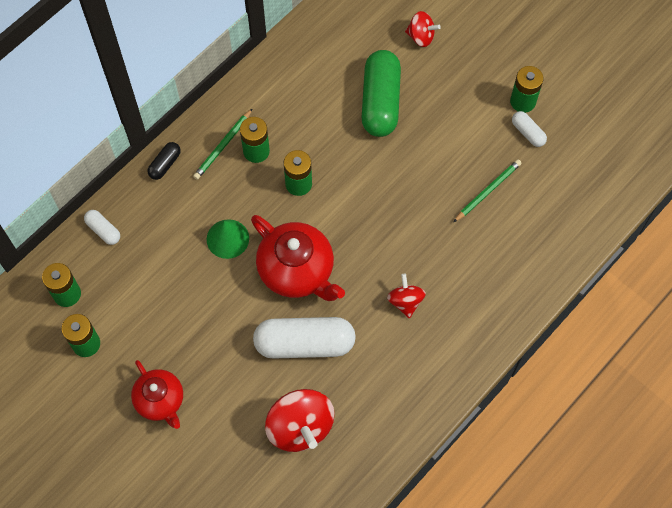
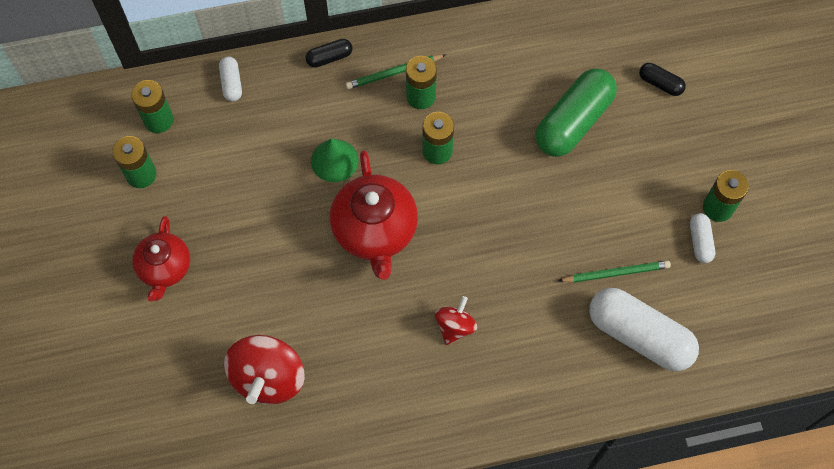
camera: 35 degrees right, 0 degrees up
white capsule [253,317,356,359] -> white capsule moved to [589,288,699,371]
red spinning top [405,11,441,47] -> black capsule [639,63,686,96]

